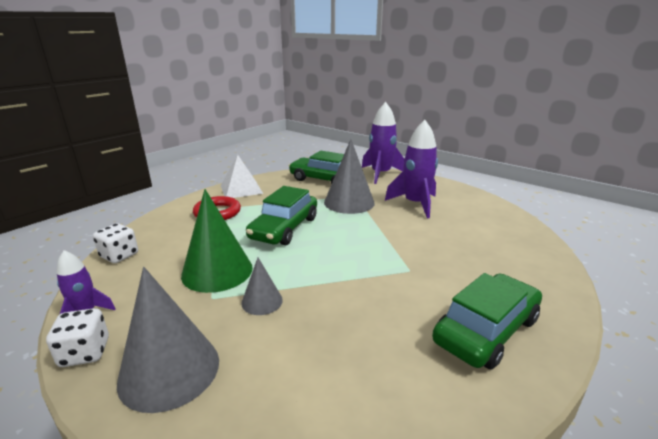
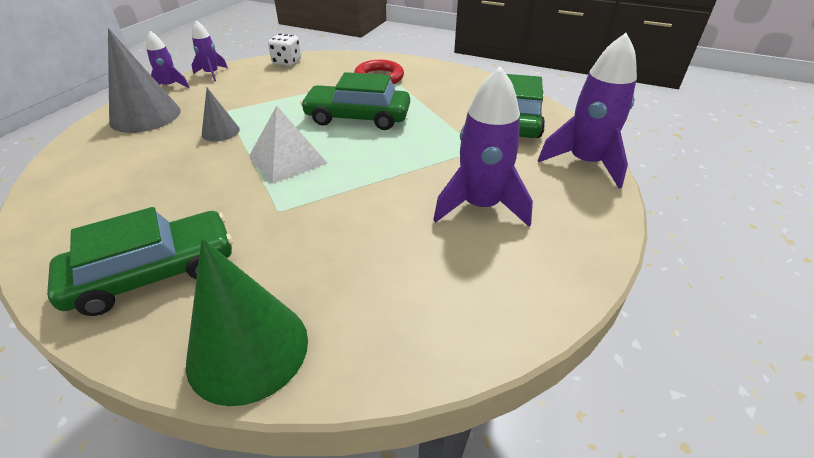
camera: 75 degrees right, 15 degrees up
white dice [46,308,109,367] -> purple rocket [146,31,190,88]
green cone [181,189,253,293] -> green cone moved to [186,239,308,406]
white pyramid [221,155,263,198] -> white pyramid moved to [249,106,327,184]
grey cone [324,139,375,214] -> none
green car [432,273,542,370] -> green car turned 60 degrees counterclockwise [47,207,233,316]

